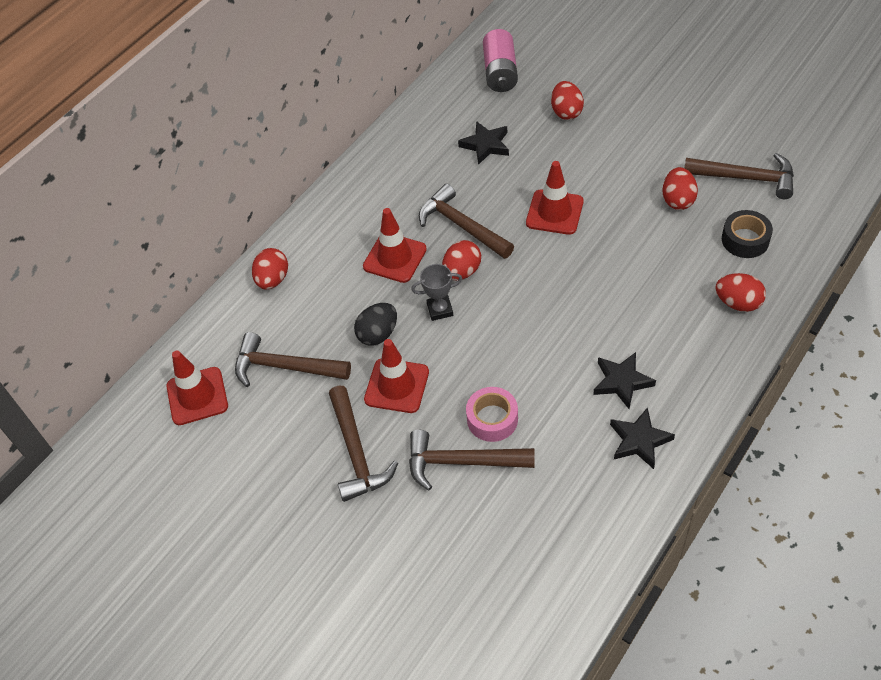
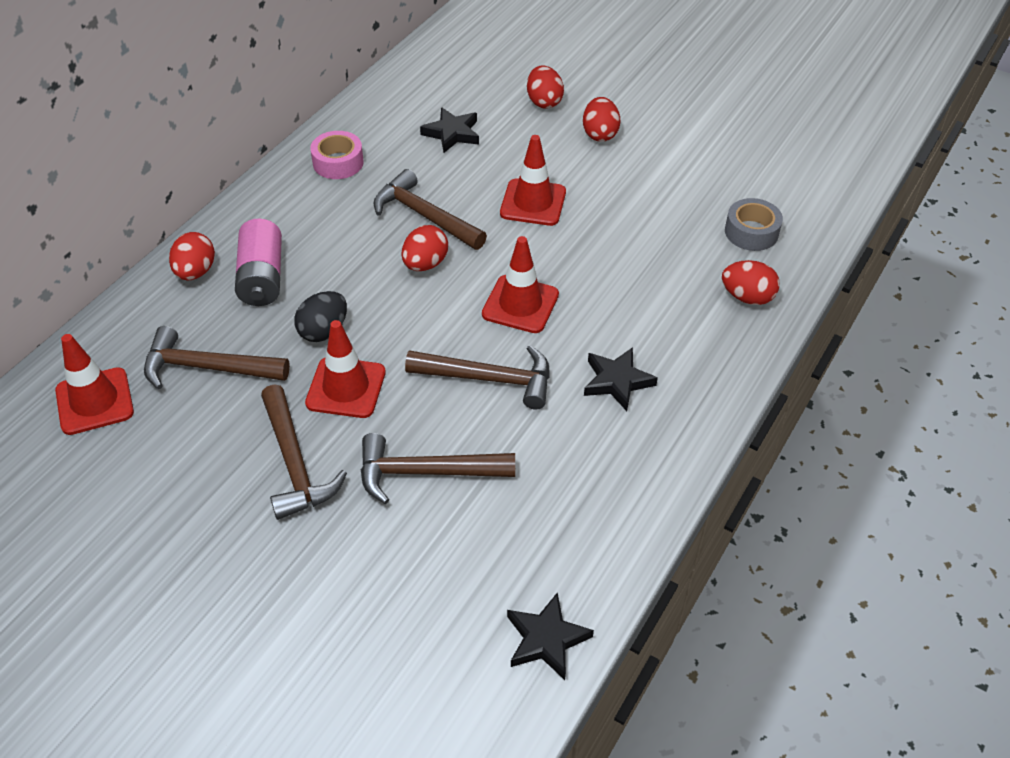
camera: 10 degrees left, 5 degrees down
red traffic cone [363,208,427,283] -> red traffic cone moved to [482,236,559,333]
grey trophy [411,264,462,321] -> none
pink tape [466,387,518,442] -> pink tape moved to [310,131,364,179]
pink battery [483,29,518,92] -> pink battery moved to [235,219,282,306]
black star [610,407,675,469] -> black star moved to [507,592,594,680]
red egg [662,167,698,210] -> red egg moved to [583,97,621,142]
brown hammer [685,153,794,199] -> brown hammer moved to [405,345,550,410]
black tape [722,210,773,258] -> grey tape [725,198,783,251]

